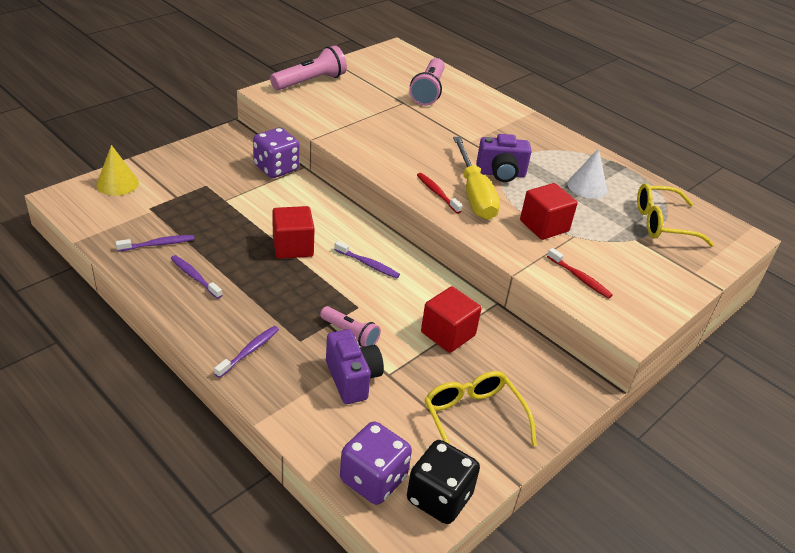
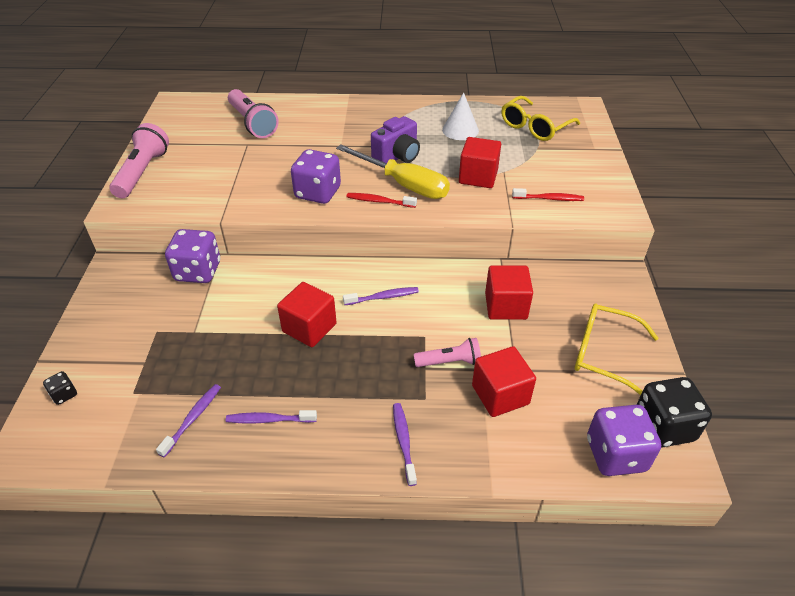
camera: 40 degrees left, 5 degrees up
yellow cone [96,145,139,196] -> black dice [43,371,77,405]
purple camera [326,329,384,404] -> red cube [472,346,536,417]
none -> purple dice [291,149,341,204]

